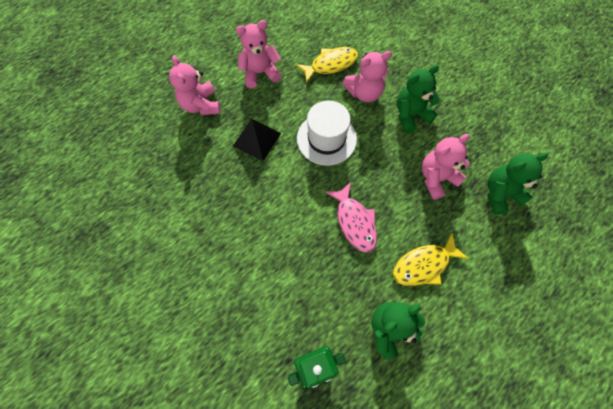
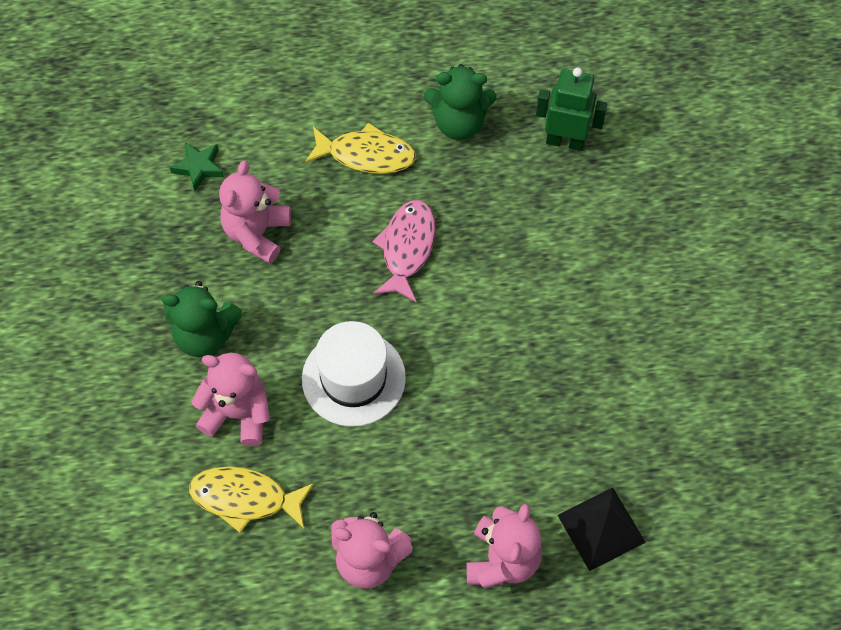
camera: 145 degrees left, 5 degrees down
black pyramid [233,119,281,161] -> black pyramid moved to [558,487,646,571]
pink teddy bear [422,134,470,200] -> pink teddy bear turned 105 degrees clockwise [219,160,291,264]
green teddy bear [488,152,548,215] -> green star [170,142,224,191]

